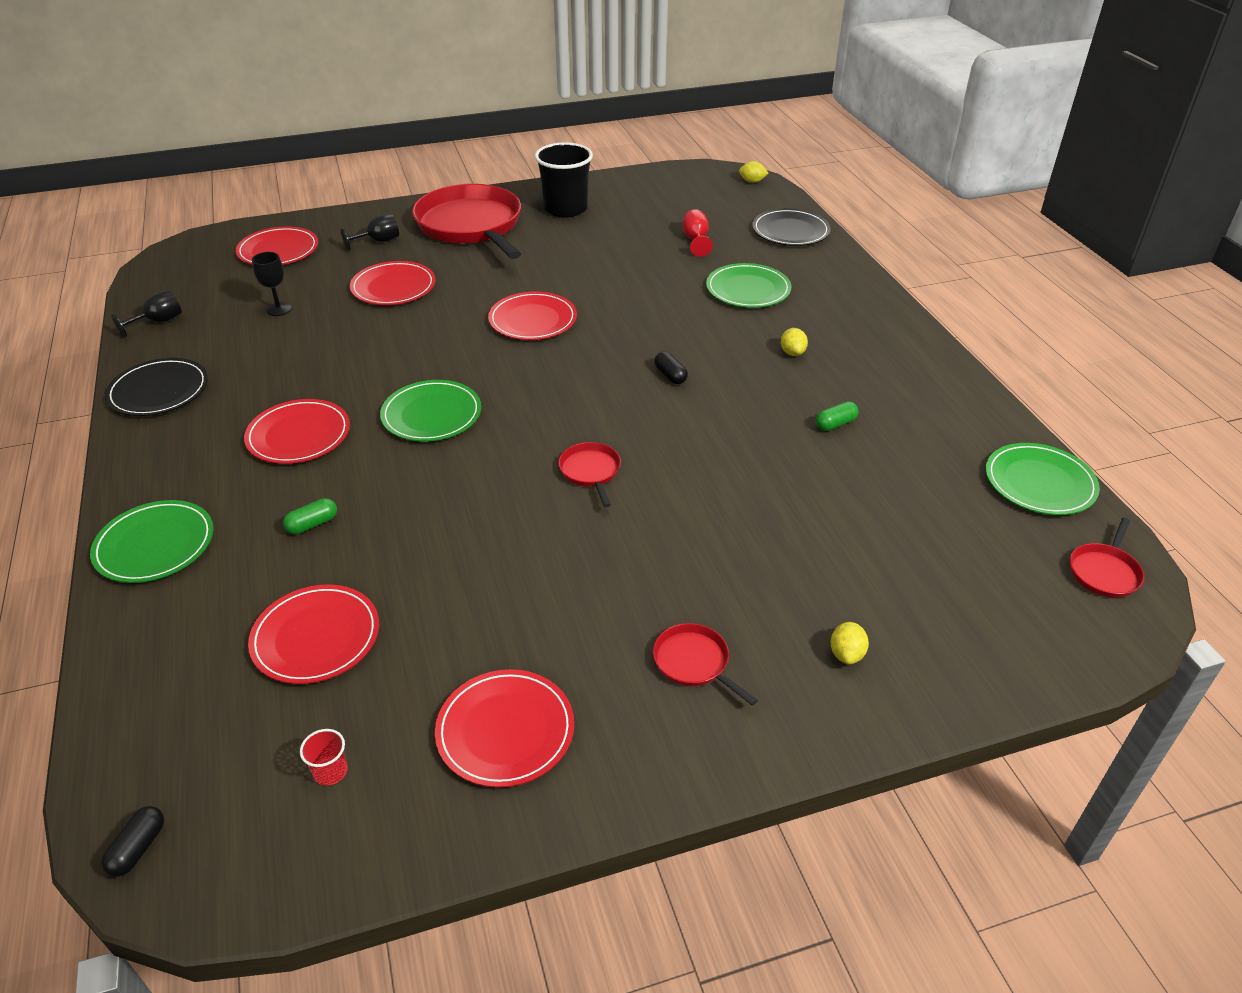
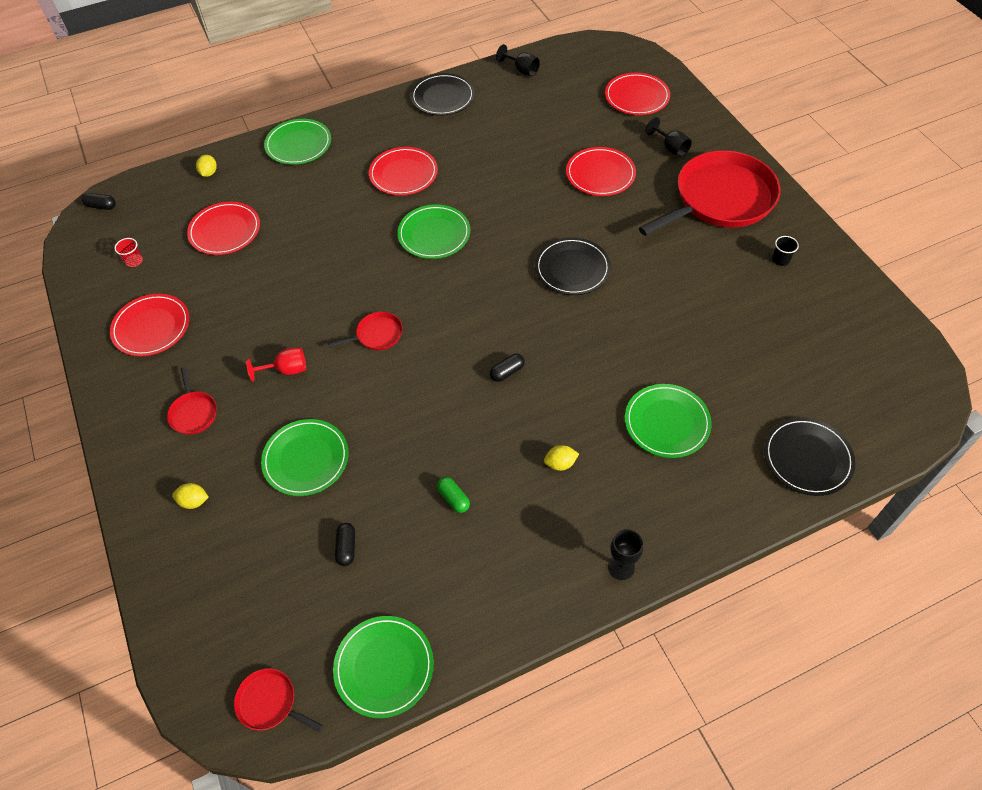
camera: 85 degrees right, 15 degrees up
black goblet [252,252,292,316] -> black goblet moved to [608,529,643,580]
green capsule [283,498,337,534] -> none
red plate [488,292,577,340] -> black plate [535,237,611,295]
black cup [535,142,593,218] -> black cup [772,236,799,266], size x0.40
red pan [653,623,758,706] -> red pan turned 120 degrees clockwise [167,367,217,435]
red goblet [683,209,713,257] -> red goblet moved to [246,347,306,382]
yellow lemon [739,161,769,183] -> yellow lemon moved to [196,155,217,177]
none -> green plate [261,419,348,496]
none -> black capsule [335,523,355,566]

